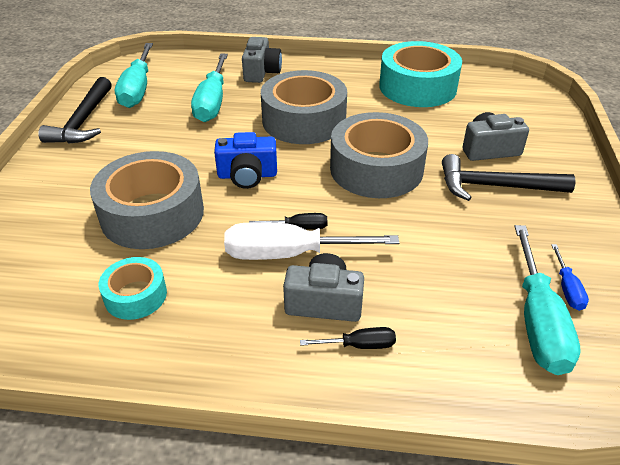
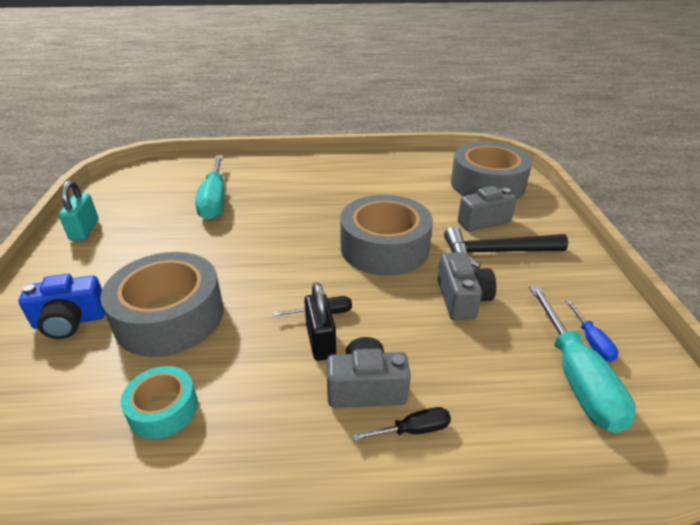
camera: 10 degrees left, 5 degrees down
black hammer [38,77,112,144] -> turquoise padlock [59,180,99,241]
turquoise screwdriver [115,43,153,108] -> none
blue camera [214,132,277,189] -> blue camera moved to [19,274,105,339]
white screwdriver [224,222,399,260] -> black padlock [304,282,336,361]
grey camera [242,37,282,83] -> grey camera moved to [437,252,496,321]
grey tape [261,70,347,144] -> grey tape moved to [451,142,532,199]
turquoise tape [379,41,462,107] -> none

